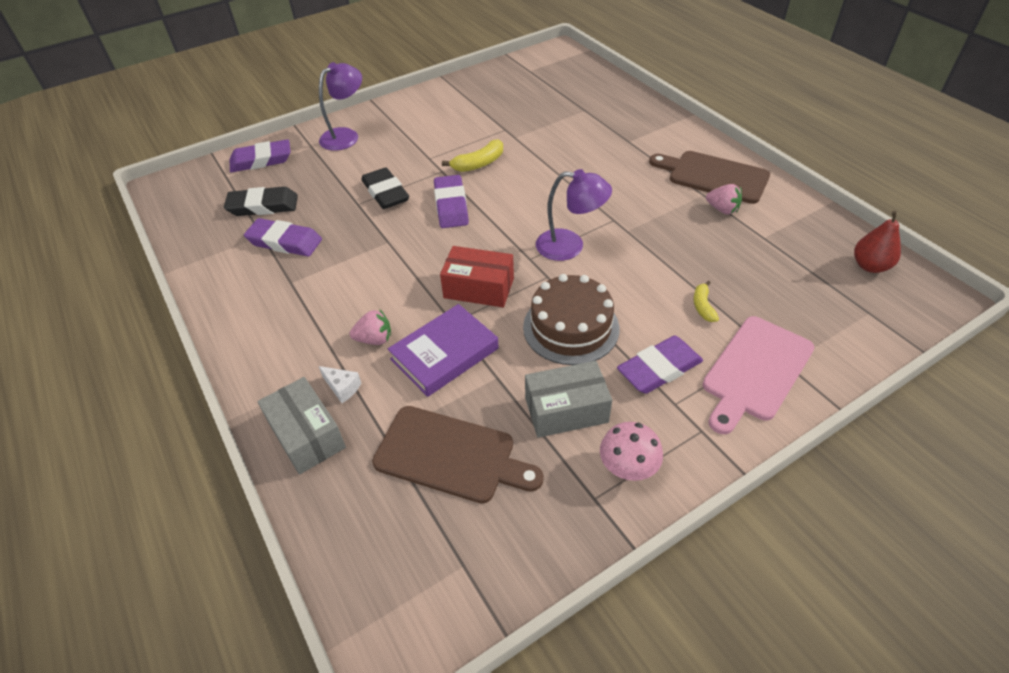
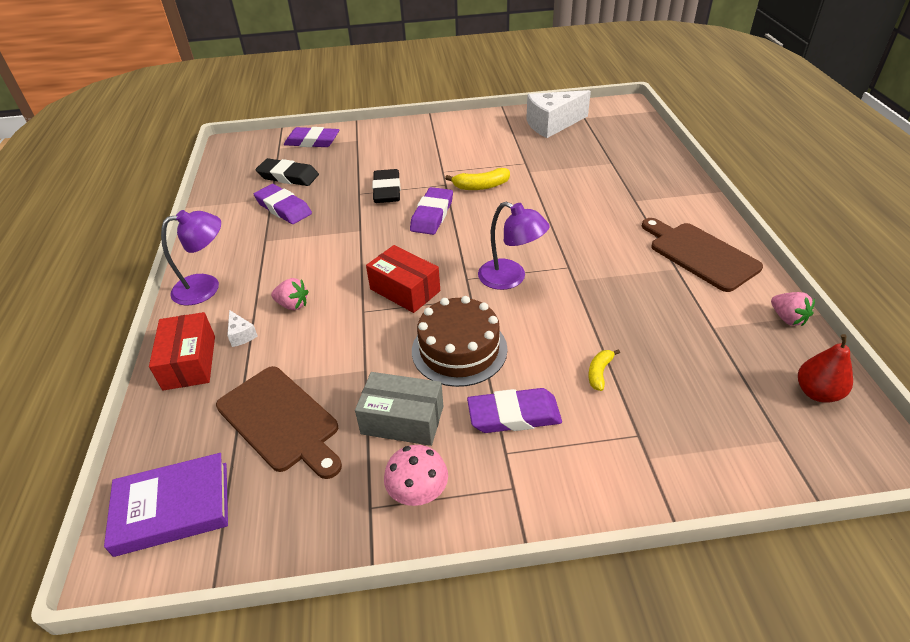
camera: 25 degrees right, 5 degrees down
grey box [257,377,346,475] -> red box [149,312,215,391]
purple lamp [319,62,362,151] -> purple lamp moved to [161,210,221,305]
purple book [388,304,499,397] -> purple book moved to [104,453,228,557]
pink cutting board [702,316,814,434] -> none
pink strawberry [706,184,742,215] -> pink strawberry moved to [771,292,815,326]
none -> white cheese [526,90,591,138]

